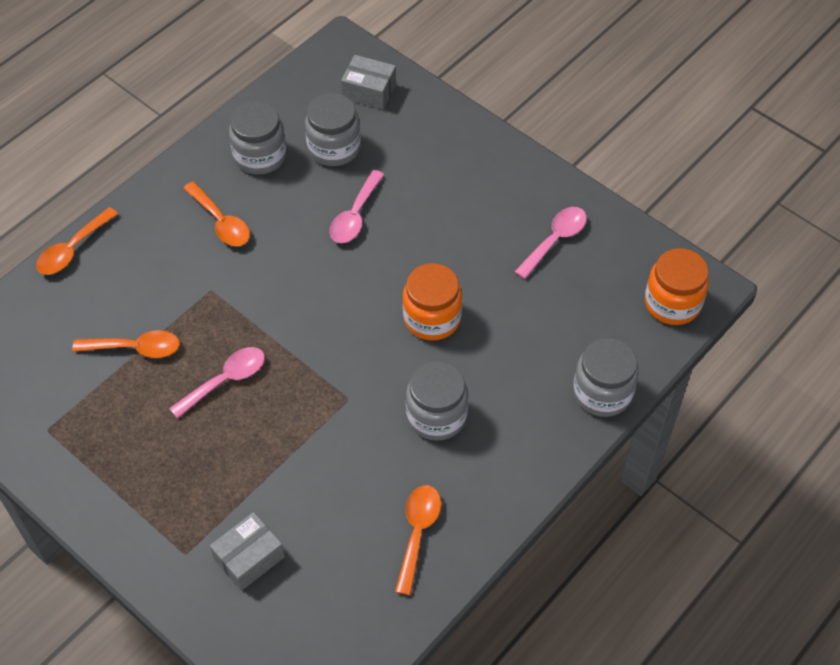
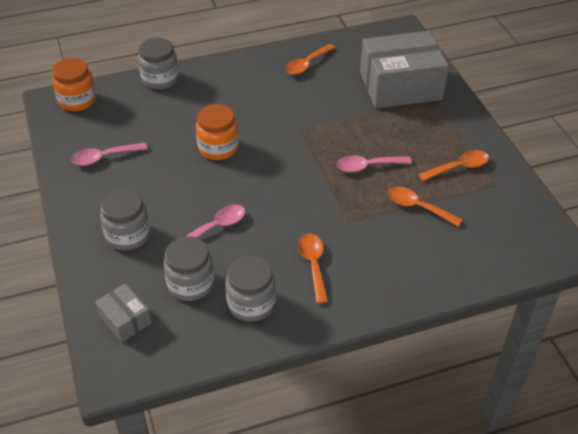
camera: 150 degrees left, 10 degrees down
orange spoon [36,207,118,275] -> orange spoon moved to [418,150,489,181]
grey box [210,512,285,591] -> grey box [360,31,449,109], size x2.17
grey jar [406,361,469,441] -> grey jar moved to [100,189,150,251]

